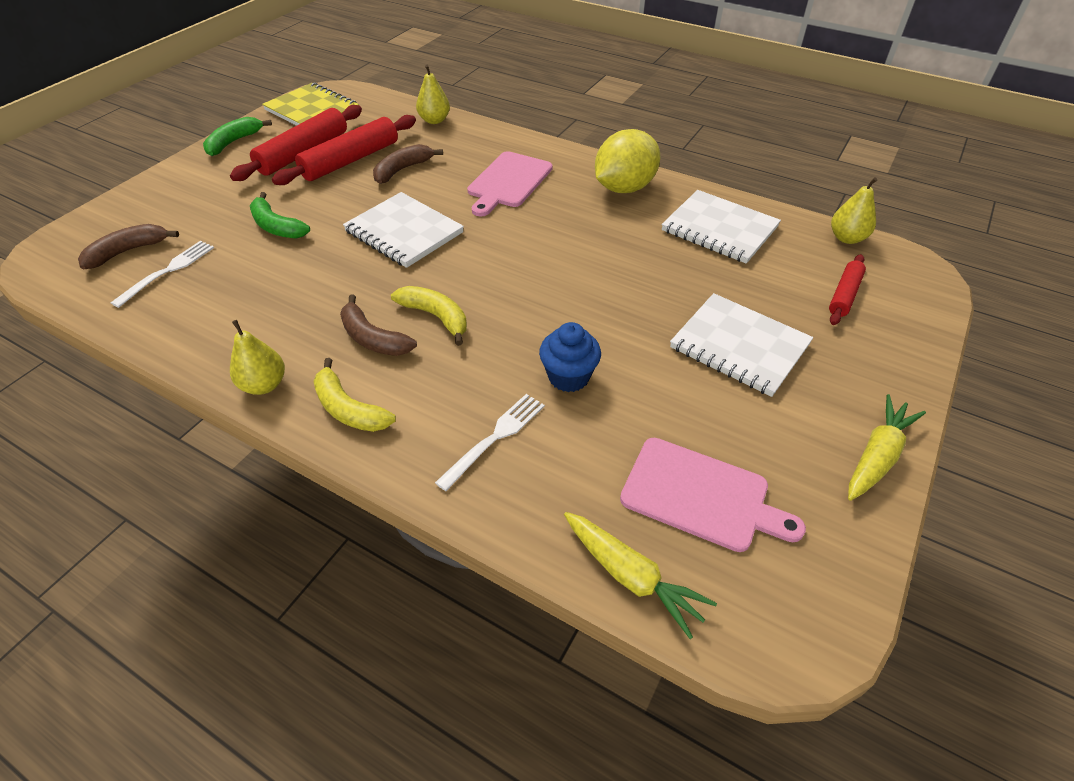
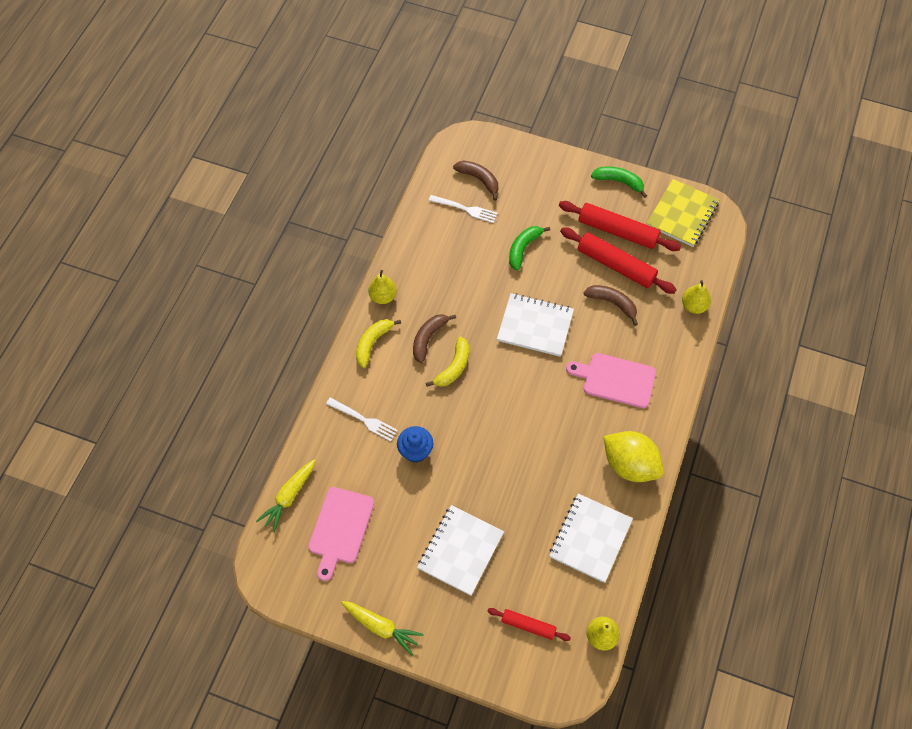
camera: 80 degrees right, 15 degrees up
white notebook [343,192,464,268] -> white notebook turned 75 degrees clockwise [497,293,574,357]

